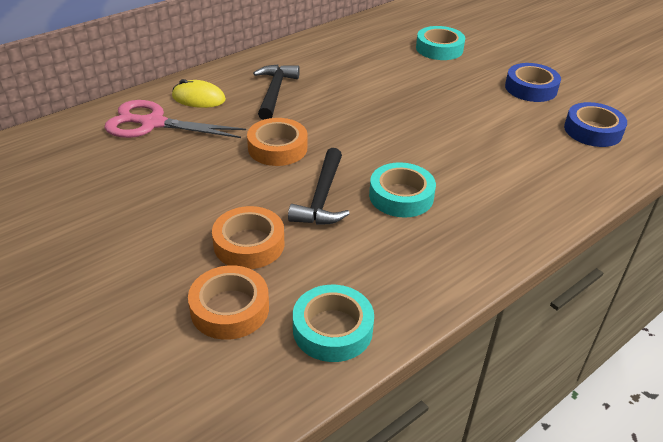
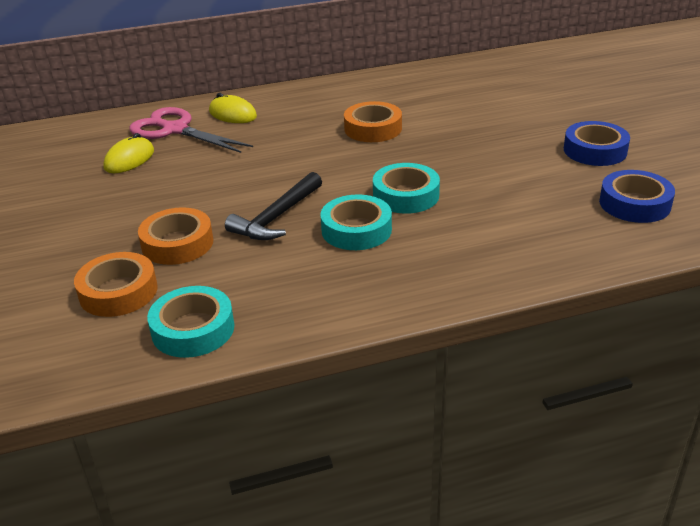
camera: 25 degrees right, 5 degrees down
orange tape [247,118,307,166] -> orange tape moved to [344,101,402,142]
black hammer [253,64,300,120] -> none
turquoise tape [416,26,465,60] -> turquoise tape moved to [373,163,440,214]
none -> yellow mouse [103,133,154,173]

